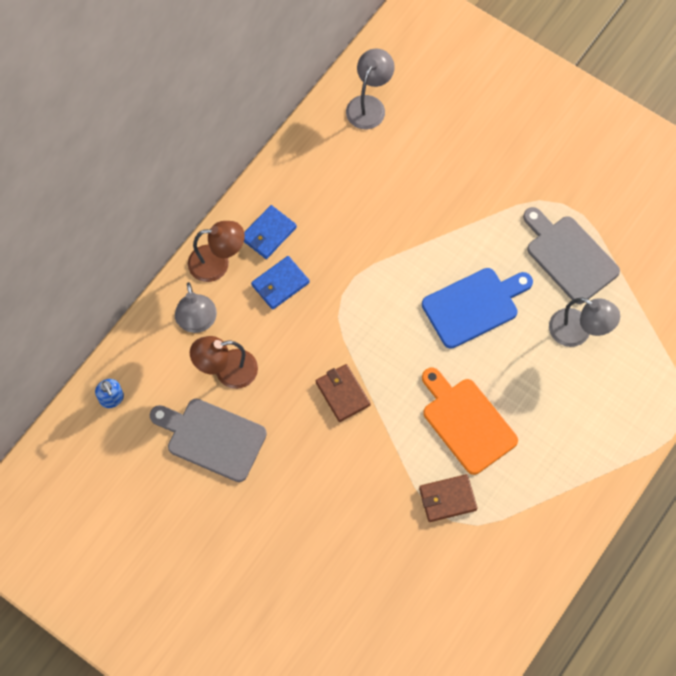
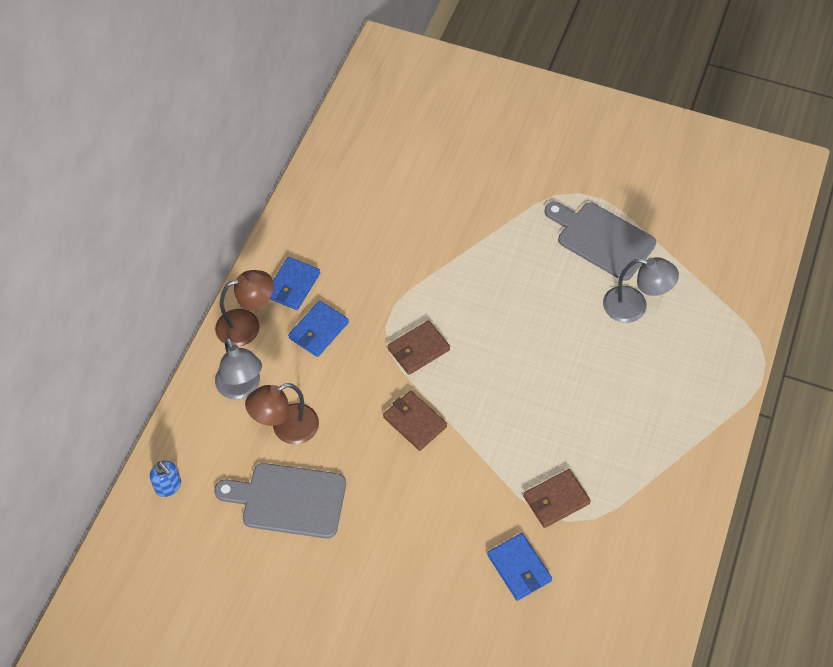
camera: 15 degrees left, 10 degrees down
grey lamp [346,49,395,129] -> none
blue cutting board [422,268,533,349] -> none
orange cutting board [422,368,518,475] -> none
none -> brown wallet [387,320,450,375]
none -> blue wallet [487,533,552,601]

